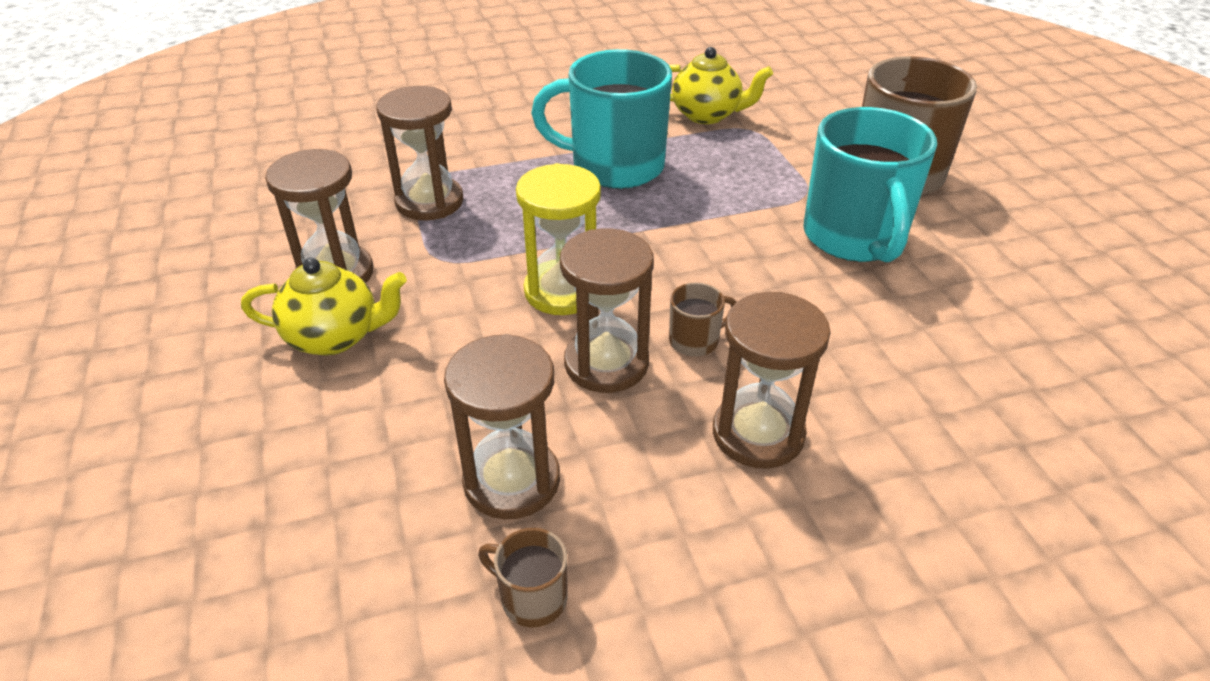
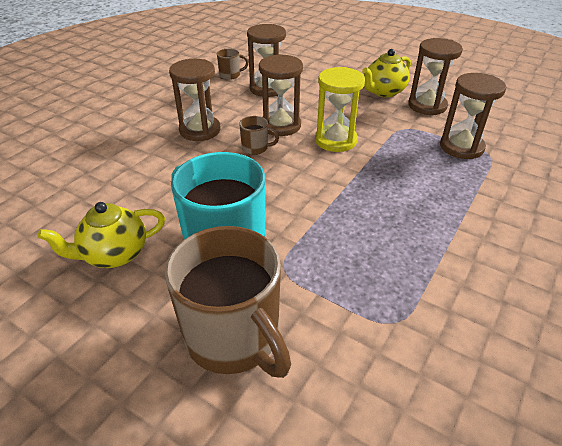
camera: 140 degrees right, 0 degrees up
turquoise mug [531,49,672,189] -> none
yellow teapot [669,47,773,124] -> yellow teapot moved to [38,202,165,268]
brown mug [669,282,736,357] -> brown mug turned 105 degrees counterclockwise [239,116,279,155]

